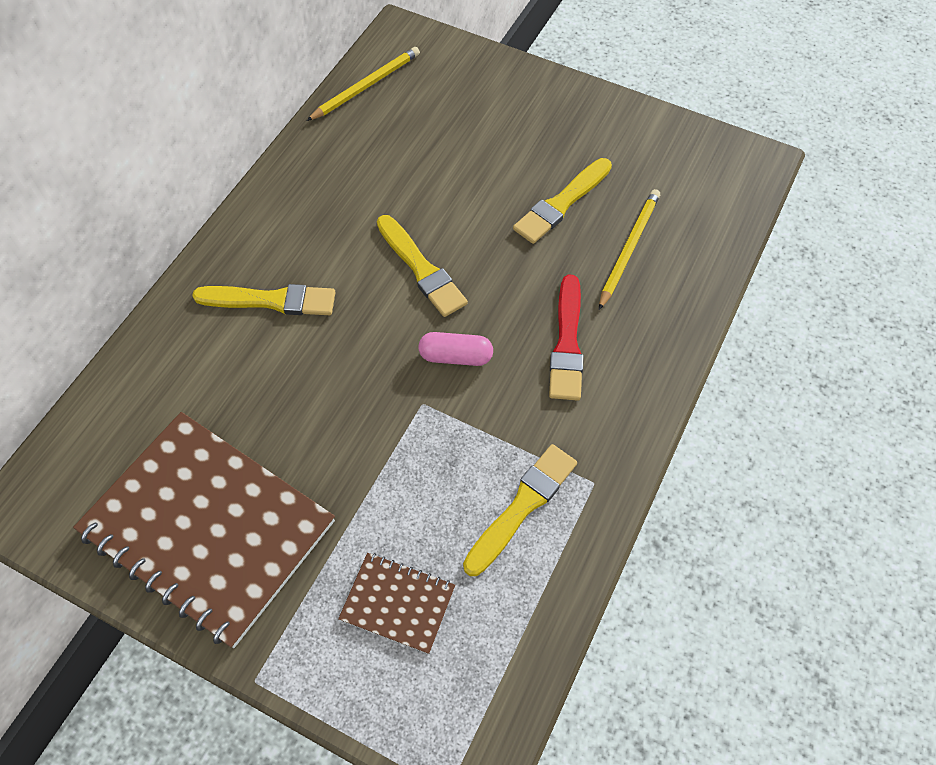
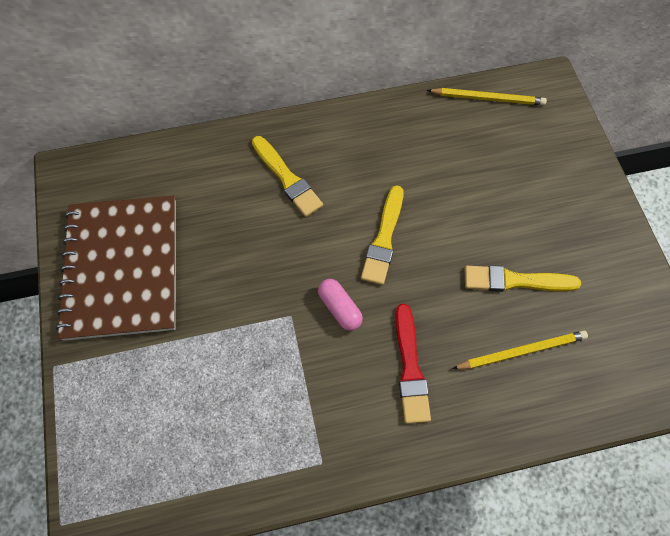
camera: 50 degrees right, 5 degrees up
brown notebook [338,553,455,654] -> none
yellow brush [463,444,577,576] -> none
red brush [549,274,584,401] -> red brush turned 60 degrees counterclockwise [395,304,431,424]

